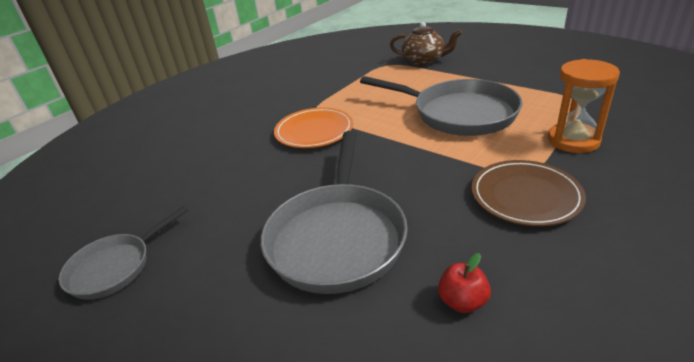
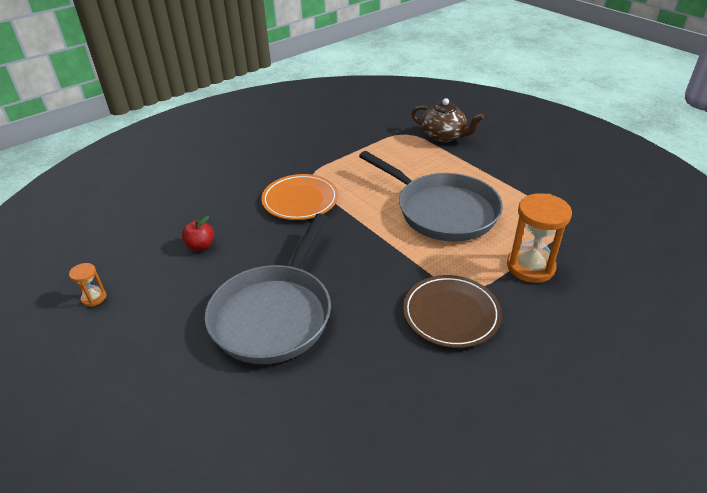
camera: 10 degrees right, 5 degrees up
grey pan [59,206,188,300] -> orange hourglass [69,263,106,307]
red apple [438,253,491,313] -> red apple moved to [182,216,214,251]

